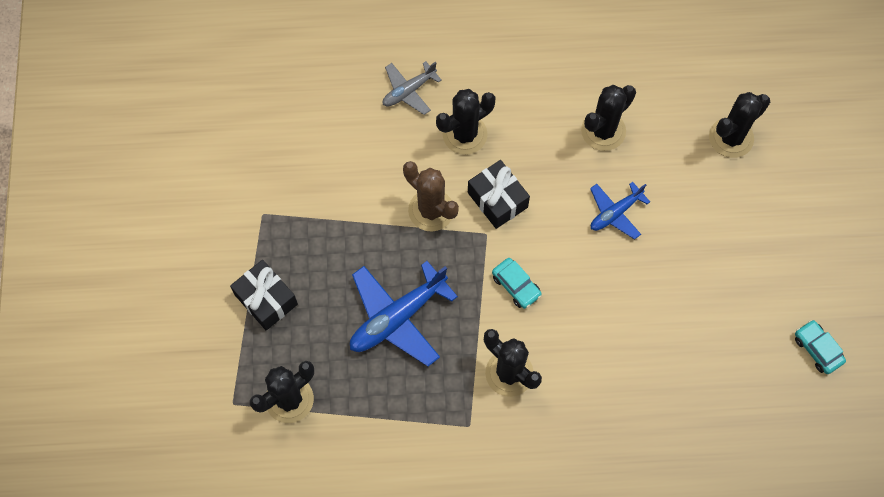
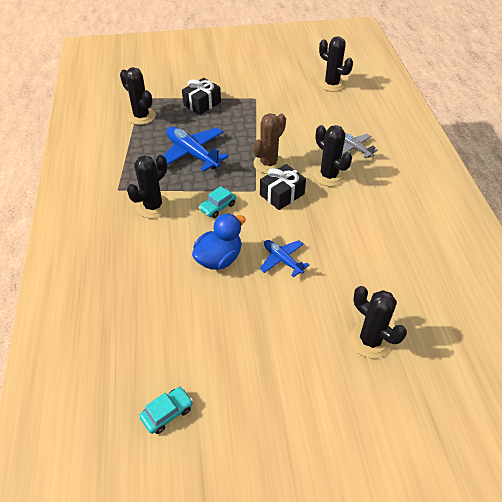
camera: 85 degrees right, 20 degrees down
black cactus [581,85,636,151] -> black cactus moved to [319,36,353,92]
none -> blue duck [192,213,246,270]

